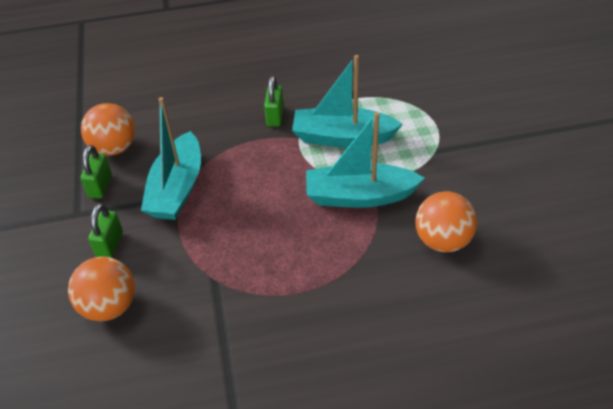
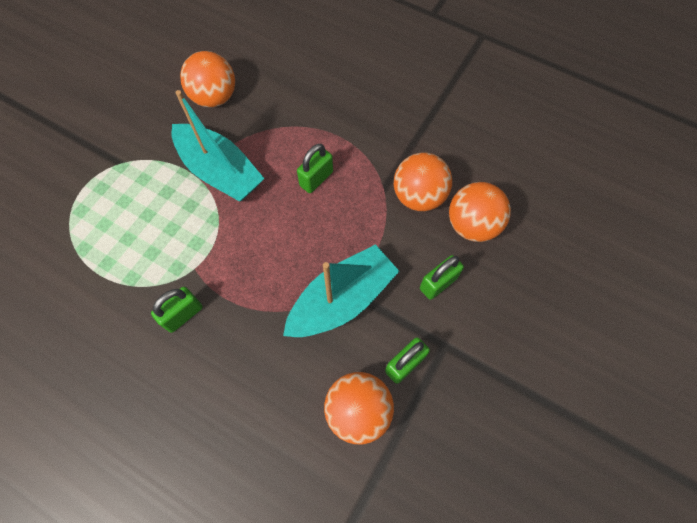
camera: 140 degrees left, 20 degrees up
turquoise boat [292,55,403,148] -> none
none -> green padlock [297,144,333,193]
none -> orange ball [394,153,452,211]

